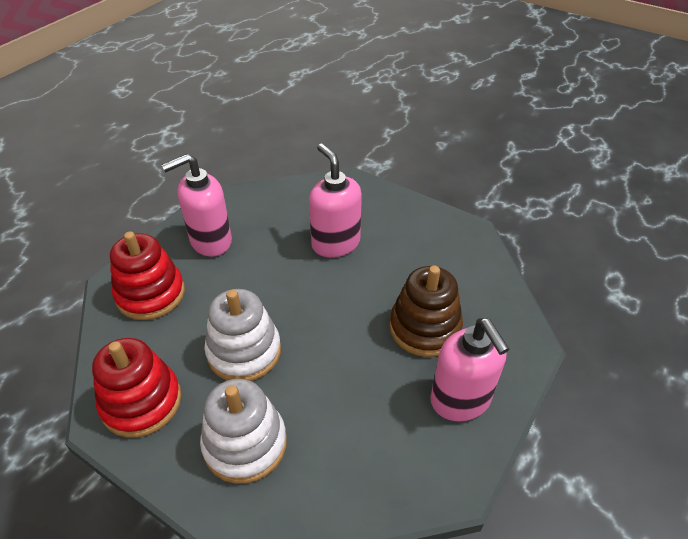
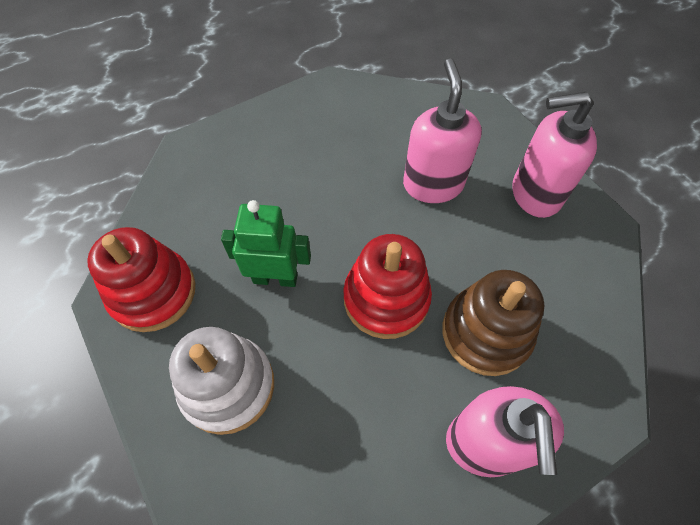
camera: 25 degrees right, 15 degrees up
red stacking toy [110,231,185,320] -> red stacking toy moved to [343,234,432,339]
pink soap dispenser [162,154,232,257] -> pink soap dispenser moved to [512,92,597,218]
white stacking toy [204,289,281,381] -> green robot [221,200,311,287]

